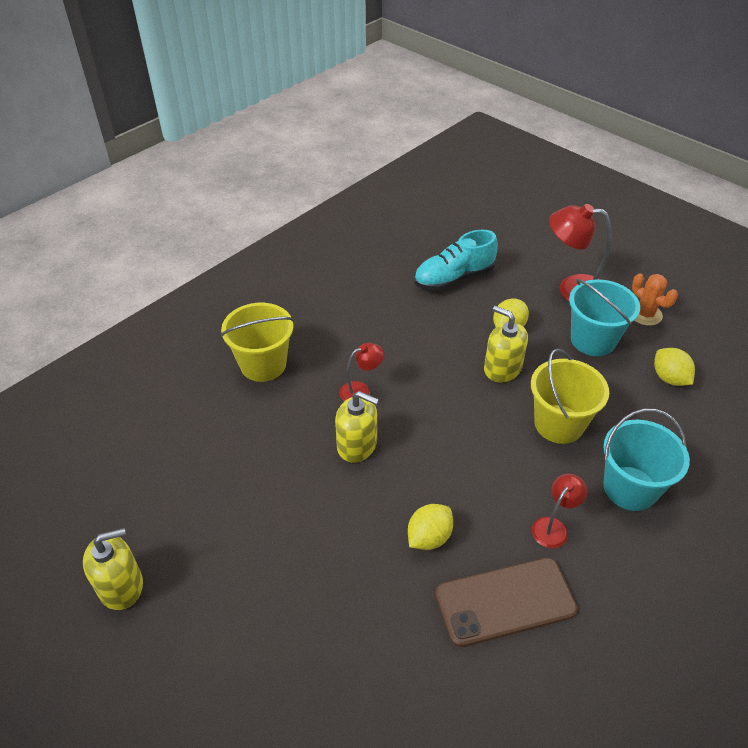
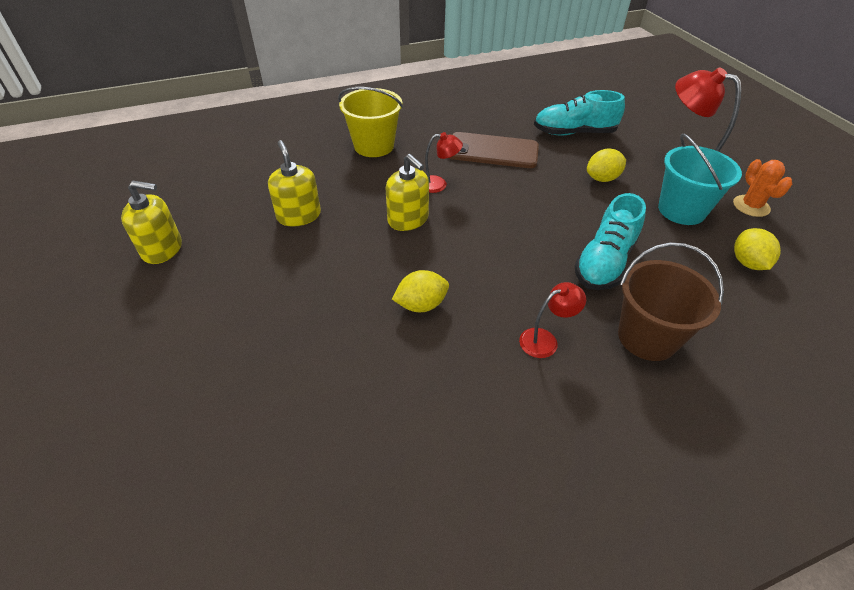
camera: 25 degrees right, 0 degrees up
brown phone [435,558,577,647] -> brown phone moved to [449,132,539,168]
yellow soap dispenser [484,306,528,383] -> yellow soap dispenser moved to [268,140,321,227]
yellow bucket [531,349,609,444] -> turquoise shoe [574,193,646,290]
turquoise bucket [603,409,690,511] -> brown bucket [618,243,724,361]

